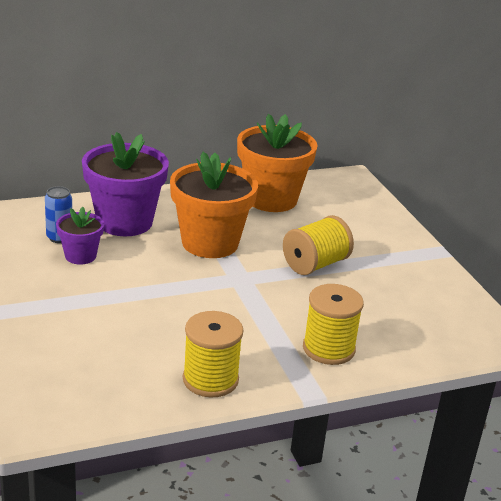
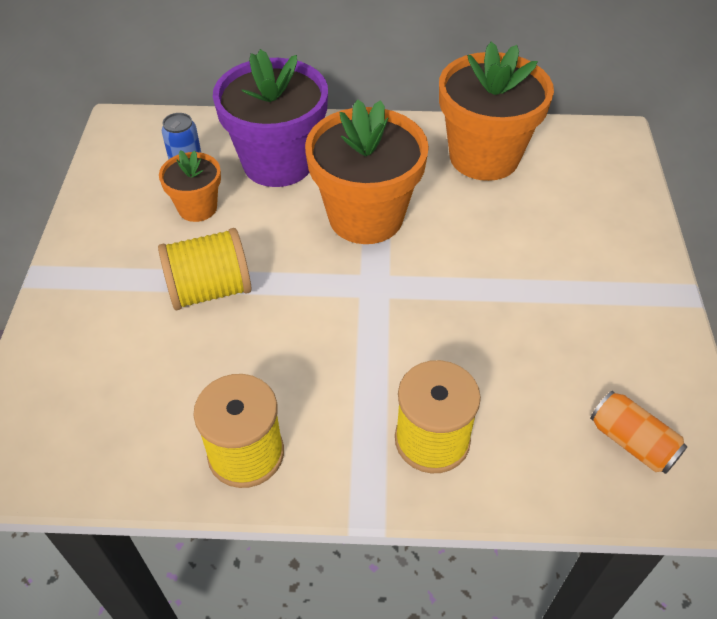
camera: 25 degrees right, 20 degrees up
purple flower pot [56,207,104,265] -> orange flower pot [159,150,221,222]
yellow spool [283,215,354,275] -> yellow spool moved to [158,228,252,310]
none -> orange can [590,391,688,474]

